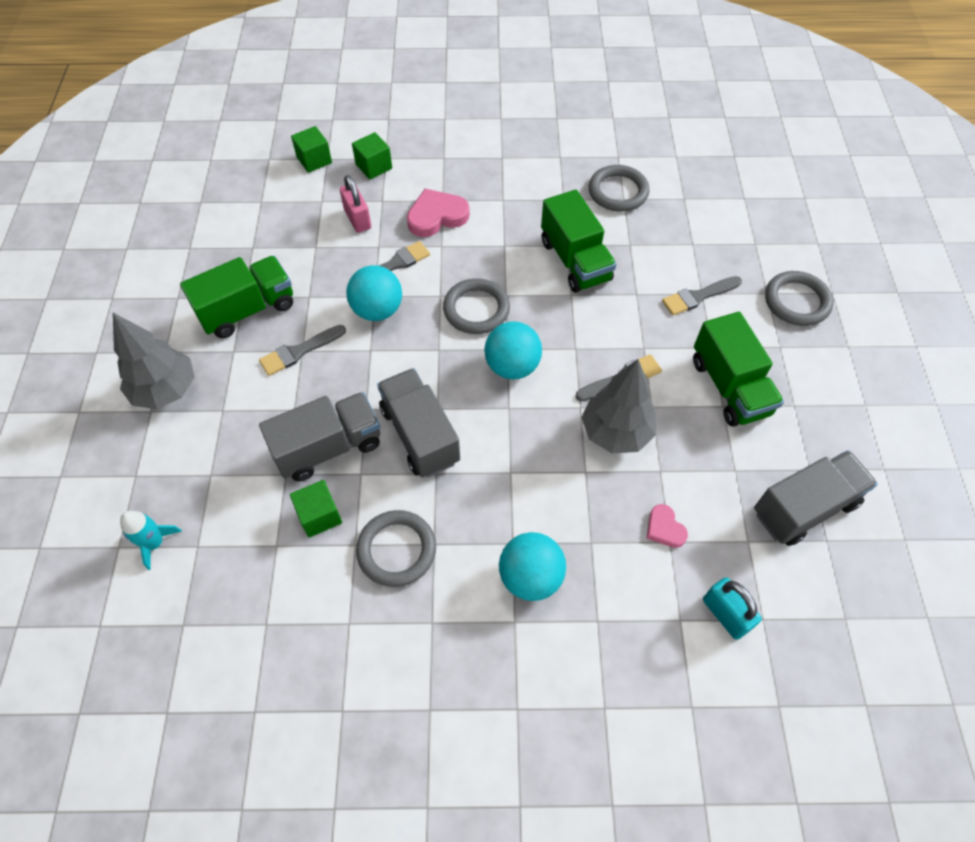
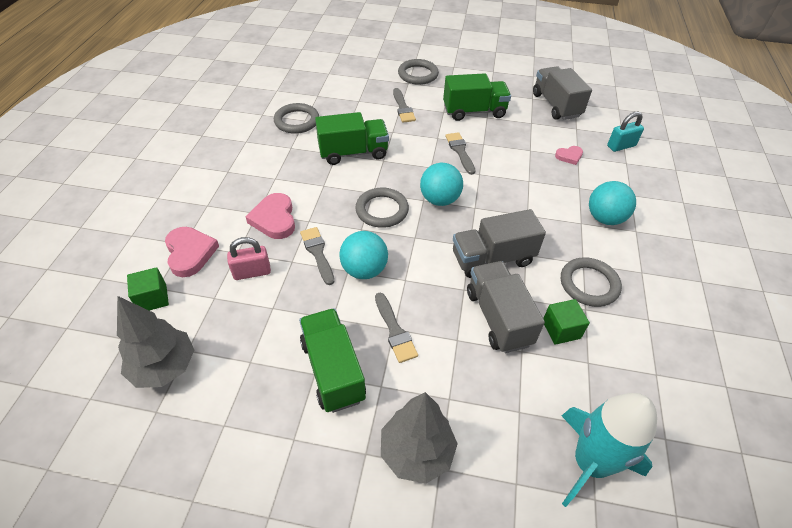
camera: 80 degrees left, 10 degrees down
turquoise rocket [120,511,182,570] -> turquoise rocket [562,393,657,507], size x2.03
green cube [352,132,392,179] -> pink heart [165,227,219,277]
grey tree [581,359,656,454] -> grey tree moved to [117,296,194,388]

